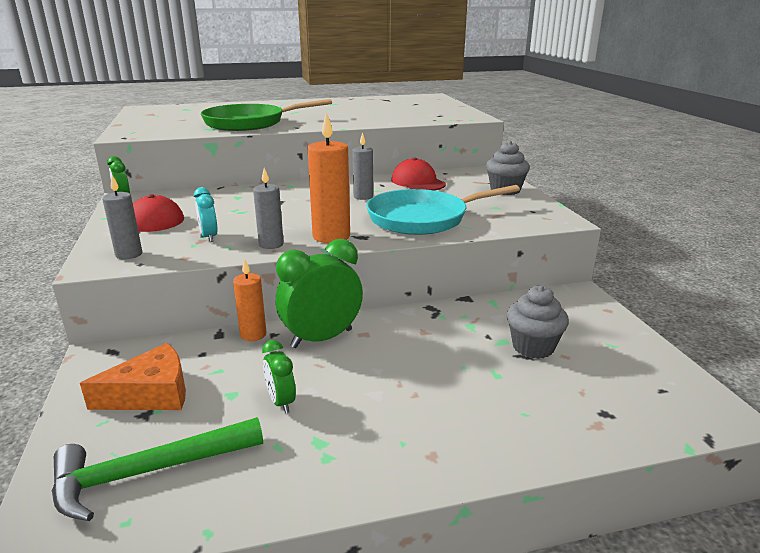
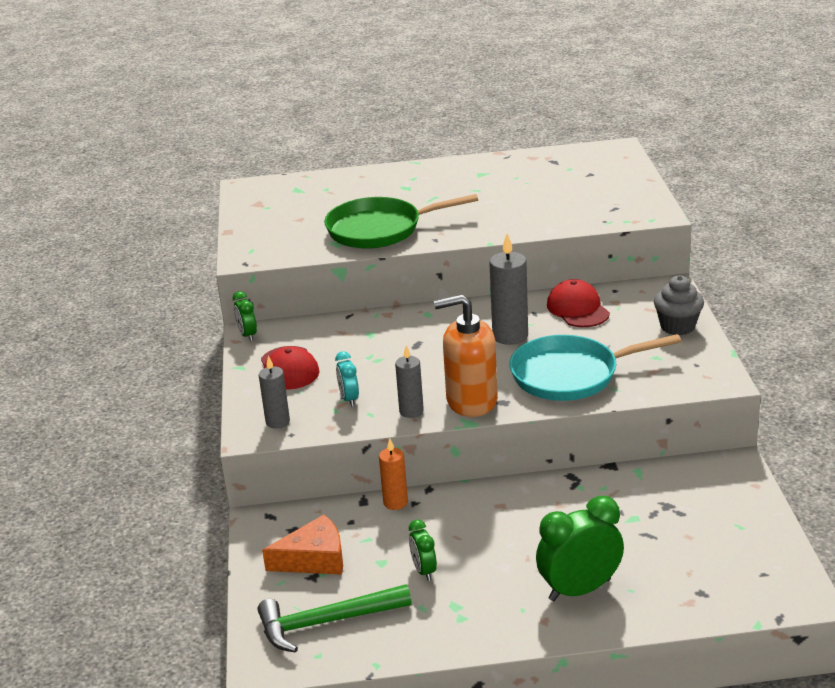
camera: 10 degrees right, 5 degrees up
green clock [276,239,363,348] -> green clock moved to [536,496,624,601]
orange candle [308,112,350,243] -> orange soap dispenser [434,295,498,417]
grey candle [352,132,373,200] -> grey candle [489,234,528,345], size x1.59
grey cupcake [507,285,569,359] -> none

